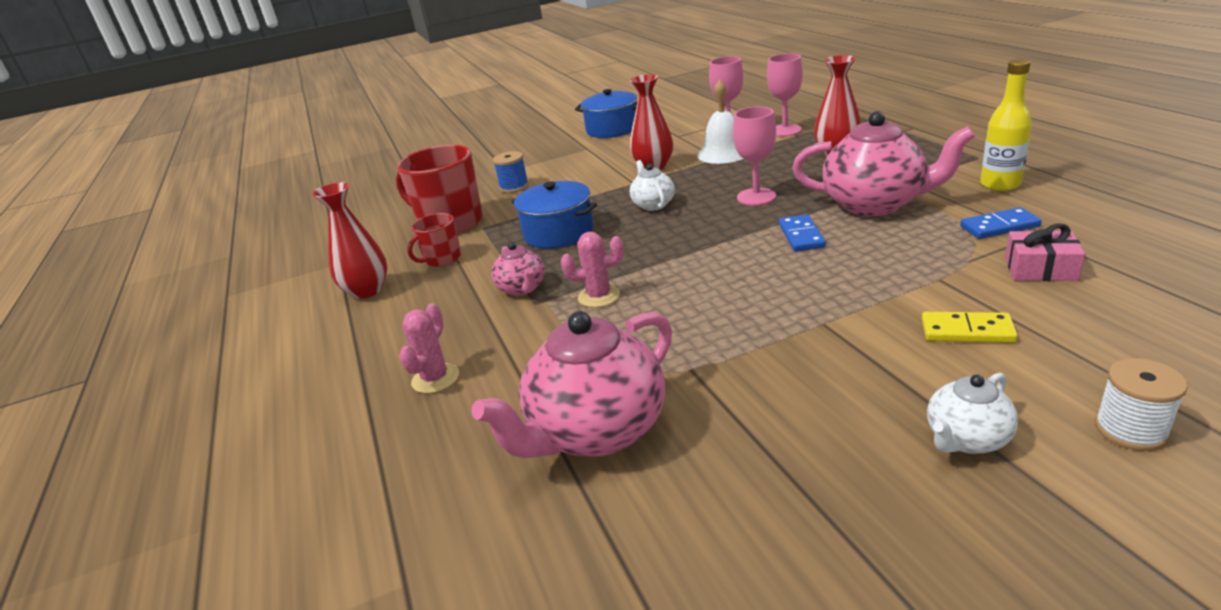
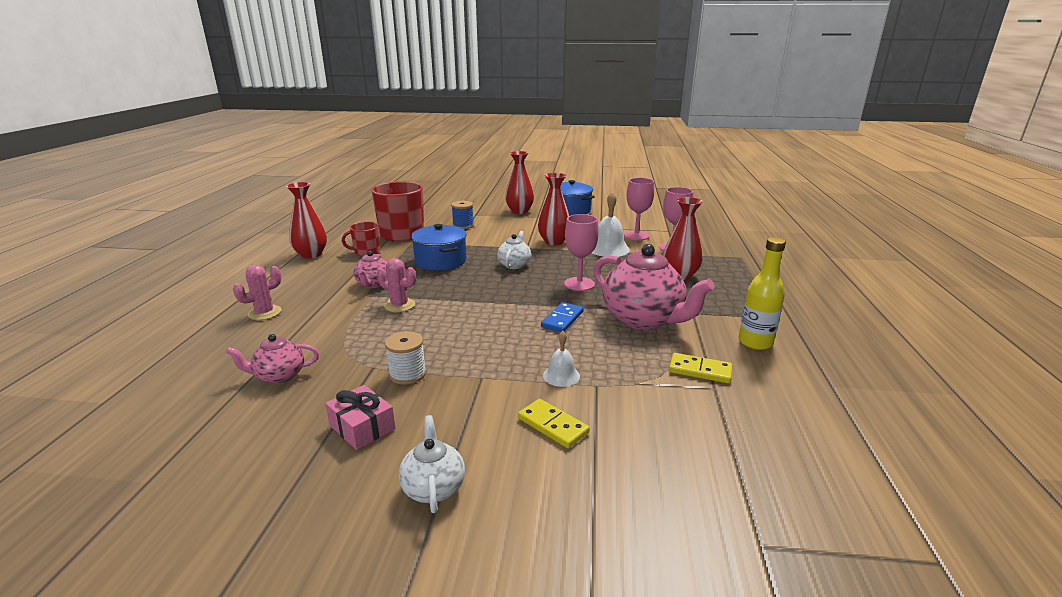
camera: 25 degrees right, 5 degrees down
pink teapot [471,311,672,458] -> pink teapot [226,334,319,384], size x0.51
white teapot [927,373,1018,454] -> white teapot turned 90 degrees clockwise [399,415,465,513]
blue domino [960,207,1042,239] -> yellow domino [669,353,732,383]
pink gift [1005,223,1085,281] -> pink gift moved to [325,385,395,450]
white spool [1095,358,1188,451] -> white spool moved to [385,331,426,385]
none -> red vase [505,151,534,214]
none -> white bell [543,331,580,387]

